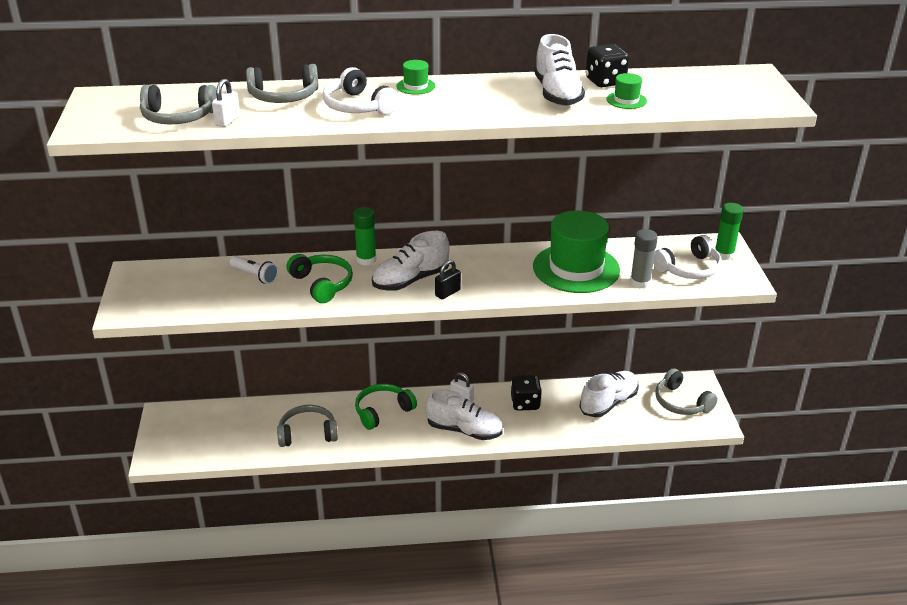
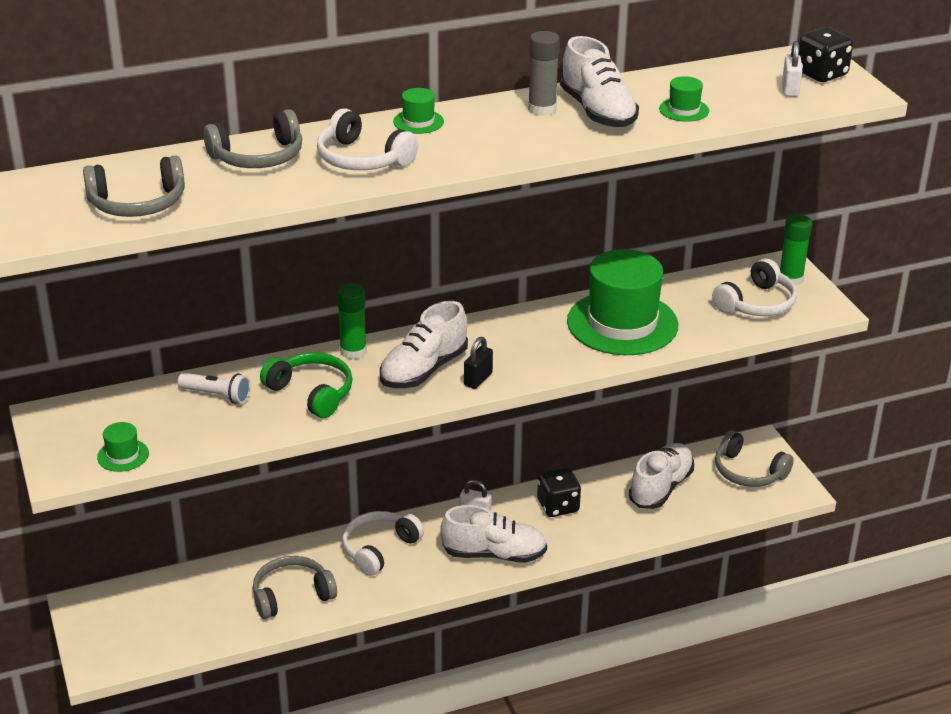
camera: 15 degrees left, 0 degrees up
white padlock [212,79,240,127] -> white padlock moved to [782,41,802,97]
green headphones [355,384,417,430] -> white headphones [342,511,424,576]
black dice [586,44,629,87] -> black dice moved to [799,27,853,82]
grey glue stick [630,229,658,288] -> grey glue stick moved to [528,31,560,116]
none -> green hat [97,422,149,472]

